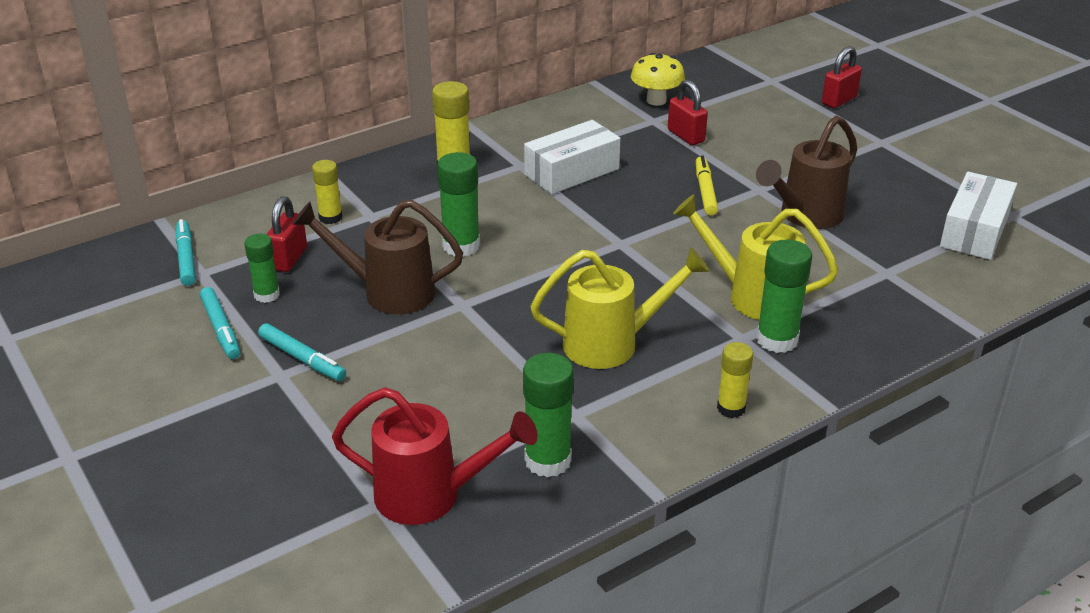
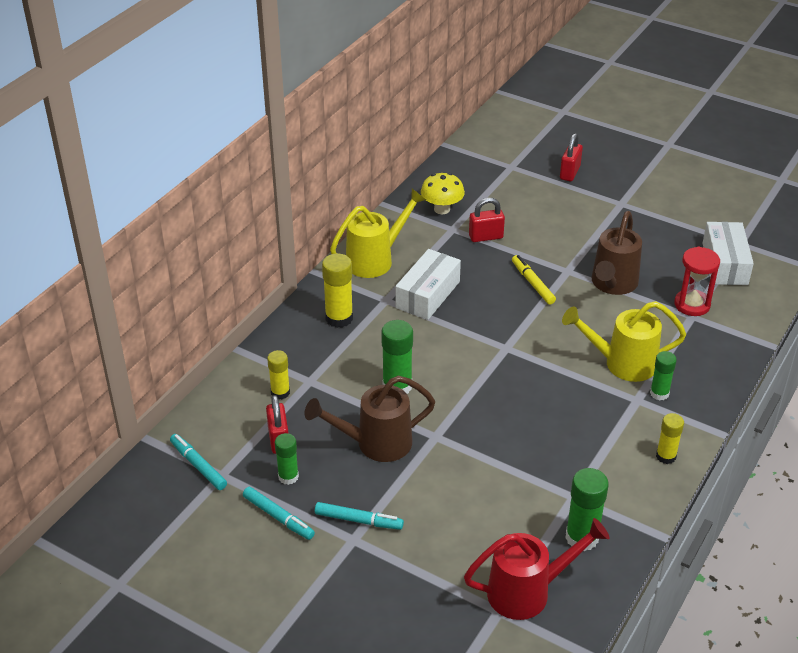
camera: 25 degrees left, 5 degrees up
yellow watering can [530,248,709,369] -> yellow watering can moved to [330,189,426,278]
red padlock [668,80,708,145] -> red padlock turned 45 degrees counterclockwise [469,198,505,242]
green glue stick [756,239,812,353] -> green glue stick [650,351,677,400], size x0.64
none -> red hourglass [674,247,720,316]

